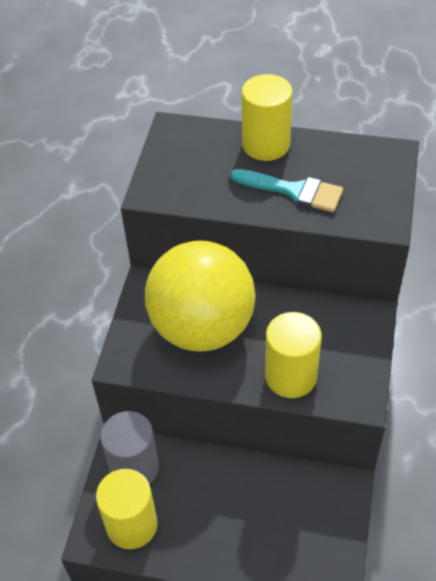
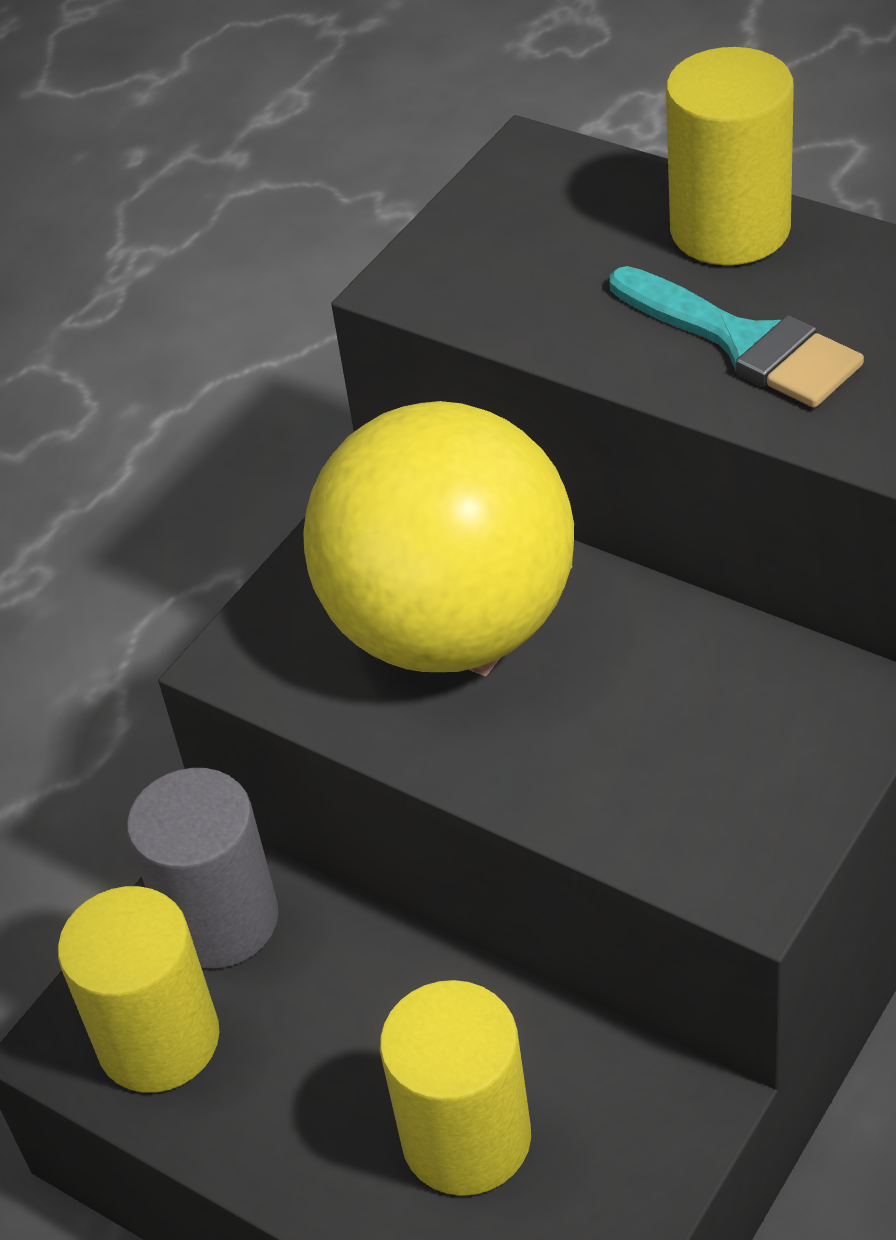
camera: 25 degrees right, 5 degrees down
yellow cylinder [265,312,322,398] -> yellow cylinder moved to [380,980,531,1196]

